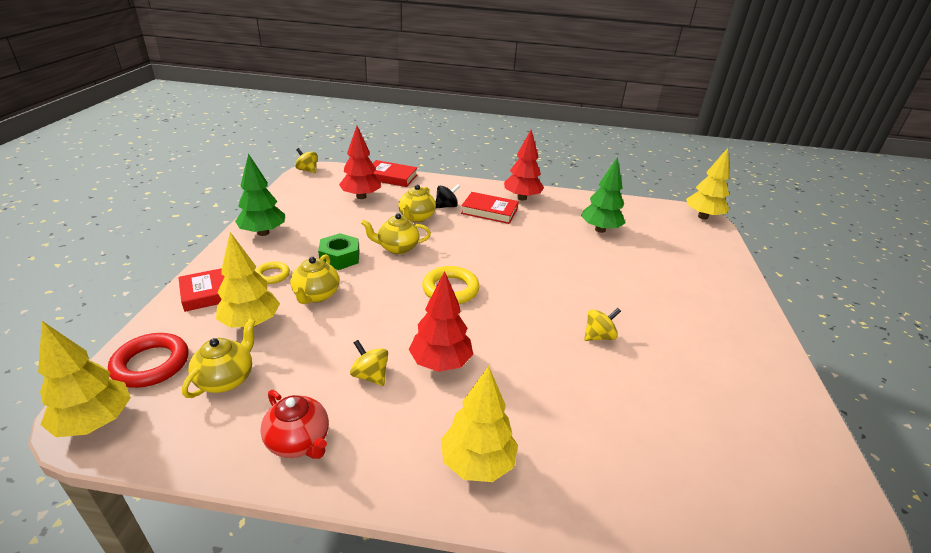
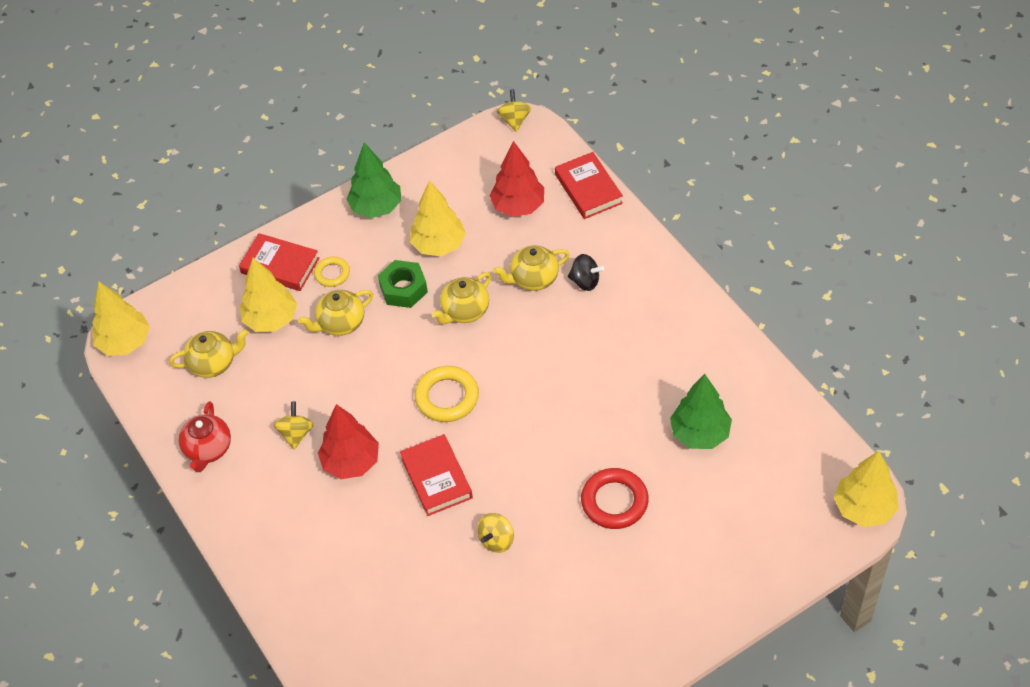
camera: 55 degrees right, 20 degrees up
red ring [108,333,188,388] -> red ring moved to [581,468,649,529]
yellow teapot [361,213,431,254] -> yellow teapot turned 90 degrees counterclockwise [432,272,491,324]
yellow tree [441,366,518,482] -> yellow tree moved to [410,180,466,256]
red book [461,192,519,224] -> red book moved to [400,434,473,516]
red tree [504,130,544,200] -> none
yellow spinning top [584,308,621,341] -> yellow spinning top turned 105 degrees clockwise [477,513,514,553]

